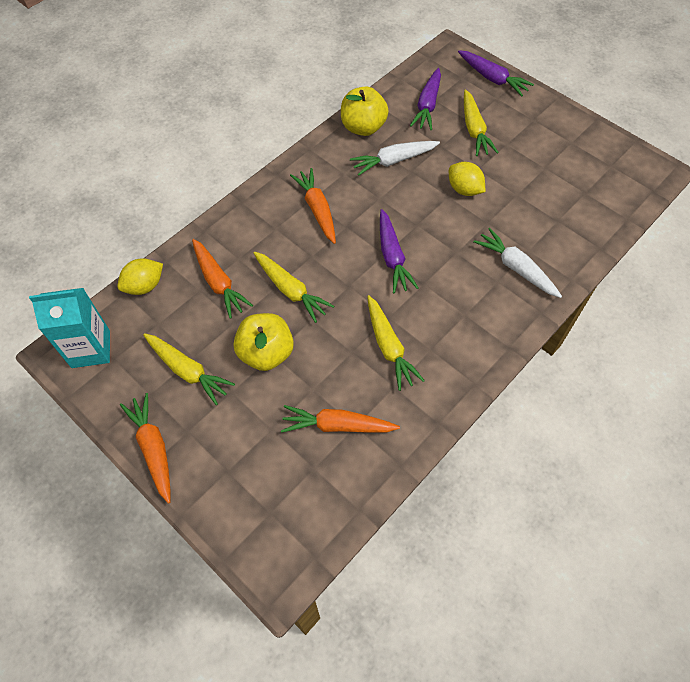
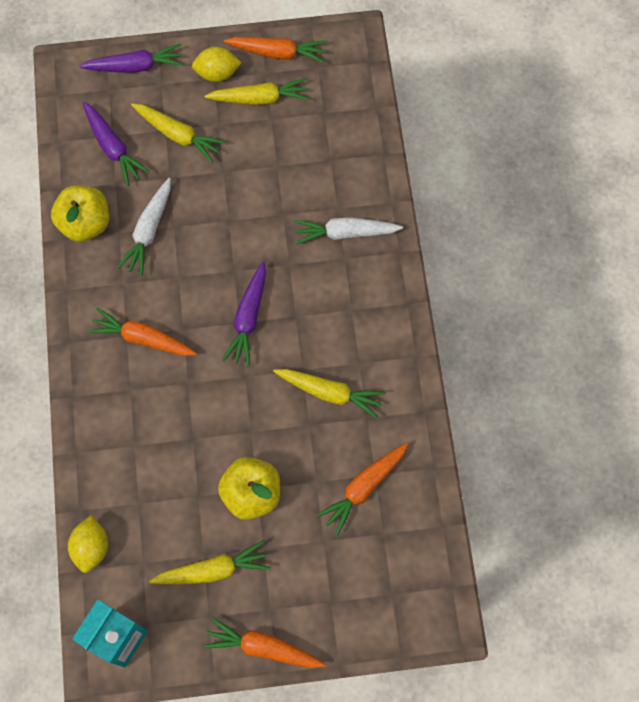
camera: 50 degrees left, 10 degrees up
orange carrot [192,239,253,319] -> orange carrot moved to [224,37,327,63]
yellow carrot [254,252,334,323] -> yellow carrot moved to [204,78,310,105]
purple carrot [380,209,418,293] -> purple carrot turned 75 degrees clockwise [222,261,266,366]
yellow lemon [449,162,485,196] -> yellow lemon moved to [192,47,242,82]

